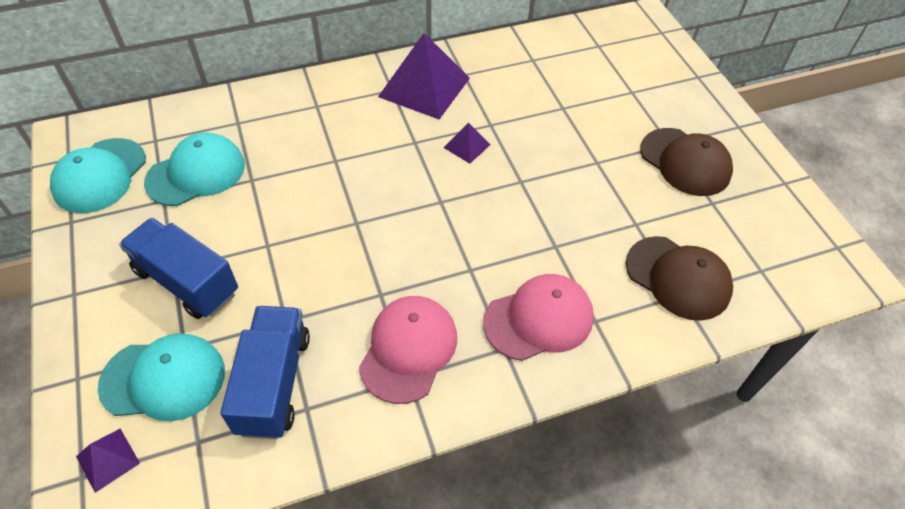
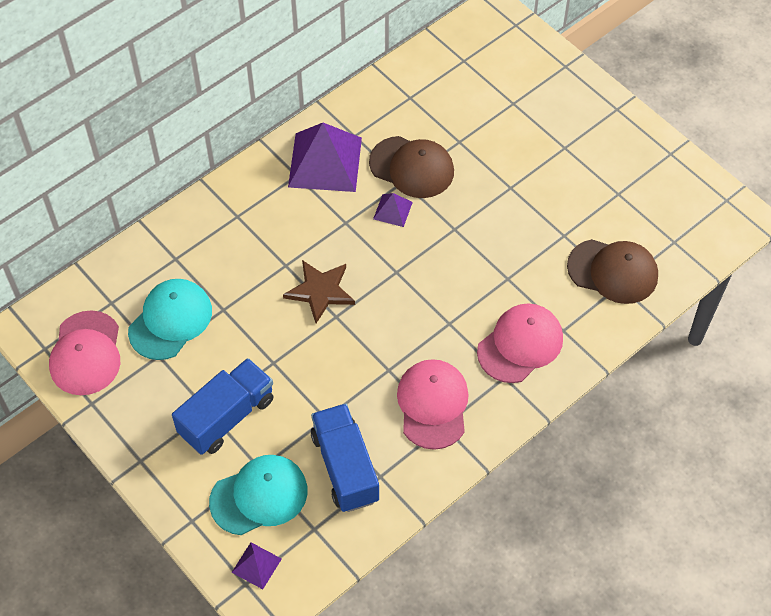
camera: 20 degrees left, 5 degrees up
turquoise cap [50,138,146,213] -> pink cap [49,310,120,395]
blue truck [119,218,238,319] -> blue truck turned 120 degrees clockwise [172,358,274,455]
brown cap [640,128,733,196] -> brown cap moved to [369,136,454,198]
none -> brown star [283,260,355,323]

